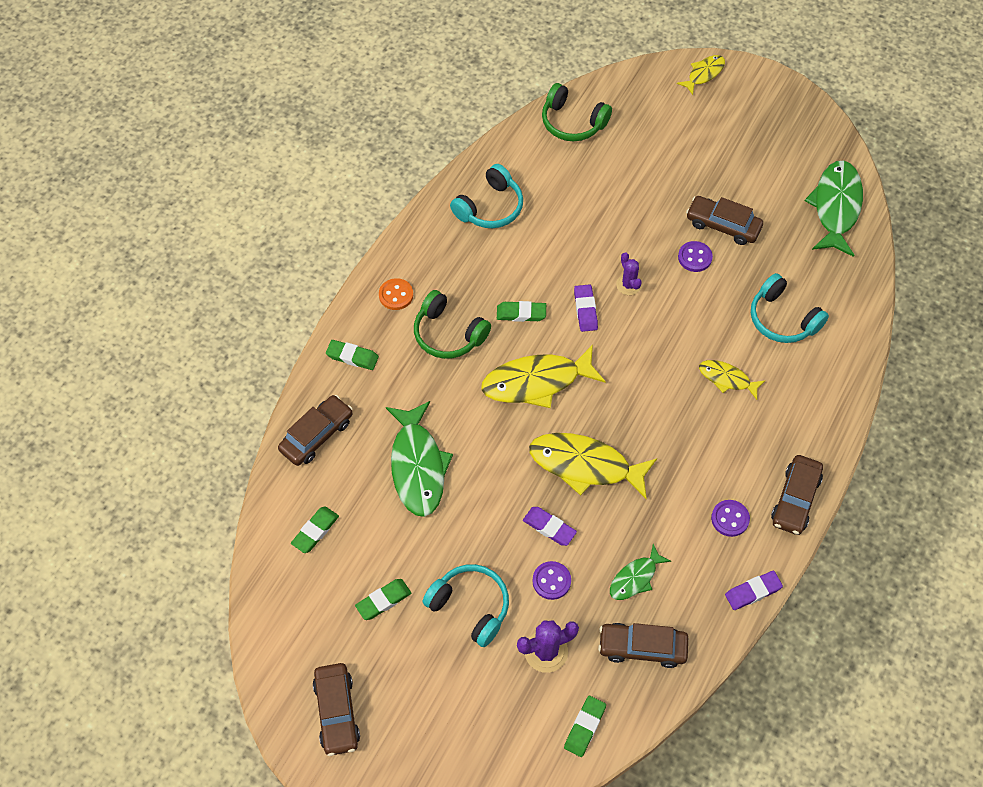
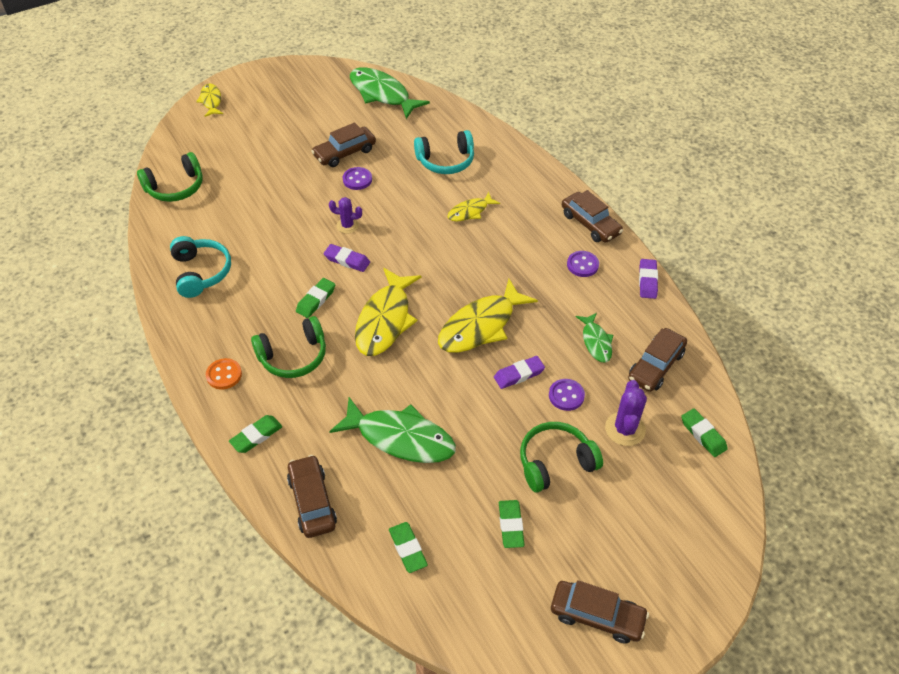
camera: 60 degrees left, 10 degrees down
turquoise headphones [423,564,509,647] -> green headphones [520,422,603,493]

